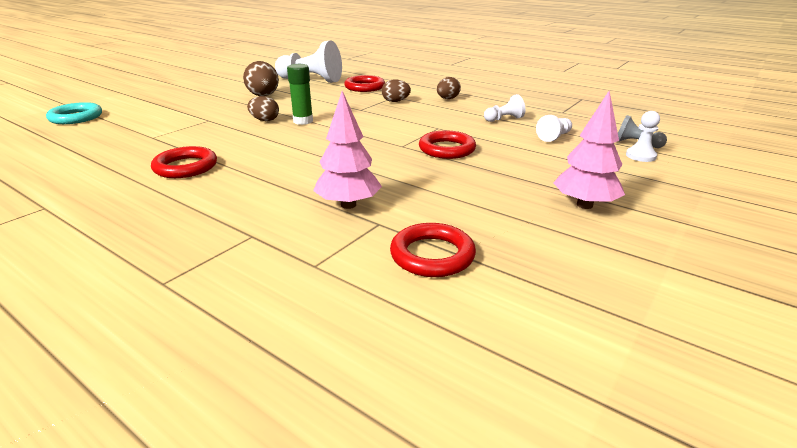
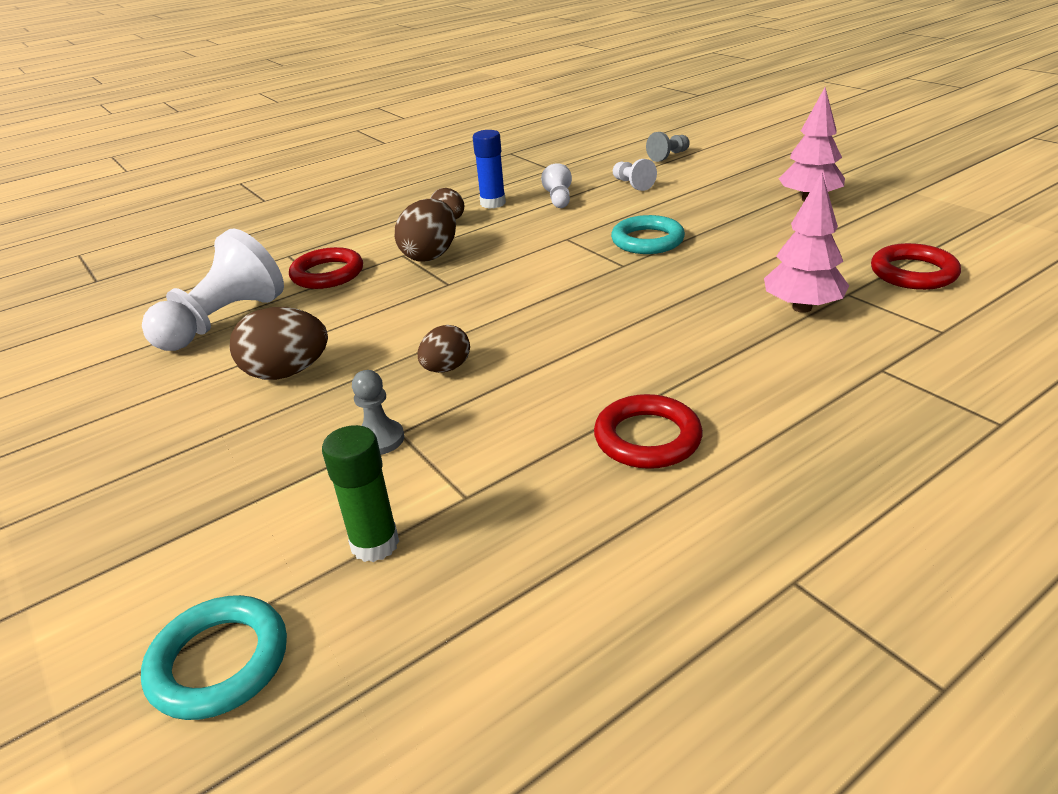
camera: 70 degrees left, 5 degrees up
green glue stick [287,64,313,125] -> green glue stick moved to [322,425,399,562]
brown egg [382,79,411,102] -> brown egg [395,199,456,262], size x1.59
red ring [419,130,476,159] -> turquoise ring [611,215,685,254]
white pawn [626,111,660,162] -> none
none -> grey pawn [352,370,404,455]
none -> blue glue stick [473,130,506,209]

